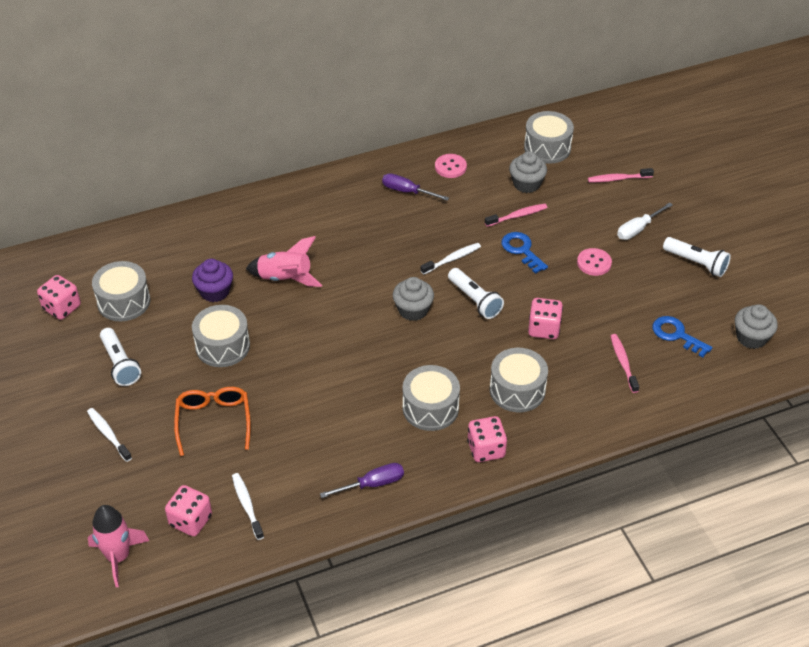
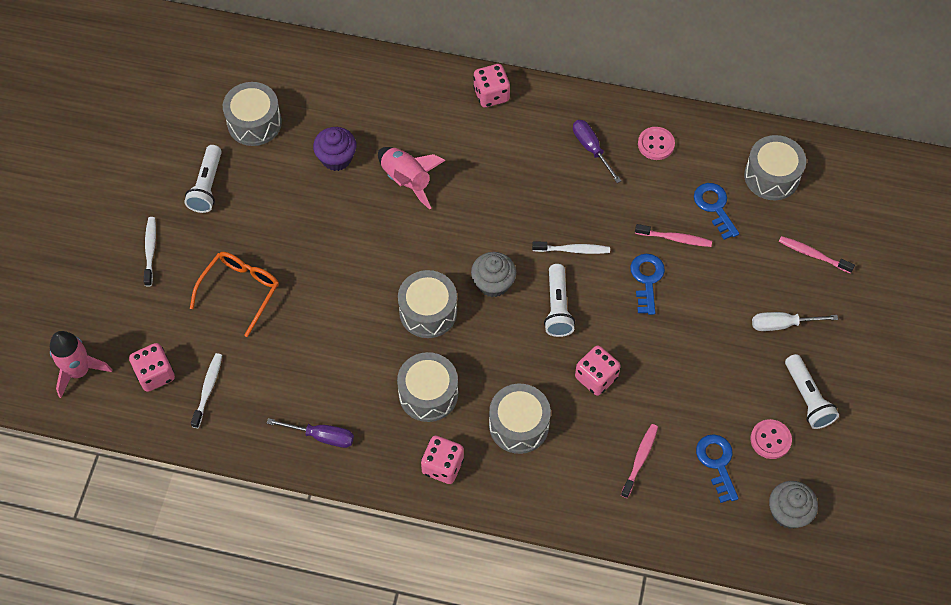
camera: 35 degrees right, 15 degrees up
pink dice [37,275,81,320] -> pink dice moved to [473,64,510,108]
grey drum [192,305,250,367] -> grey drum moved to [398,270,457,338]
grey cupcake [509,151,547,193] -> blue key [694,183,739,240]
pink button [577,248,612,276] -> pink button moved to [750,419,792,459]

